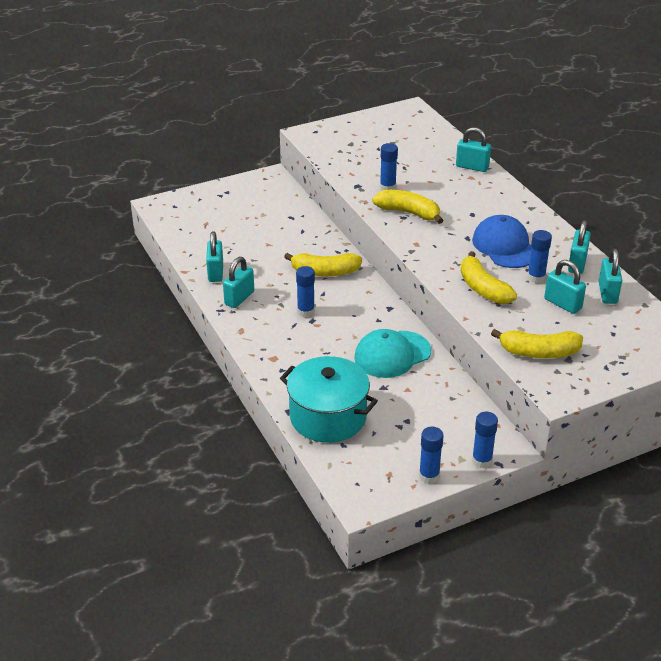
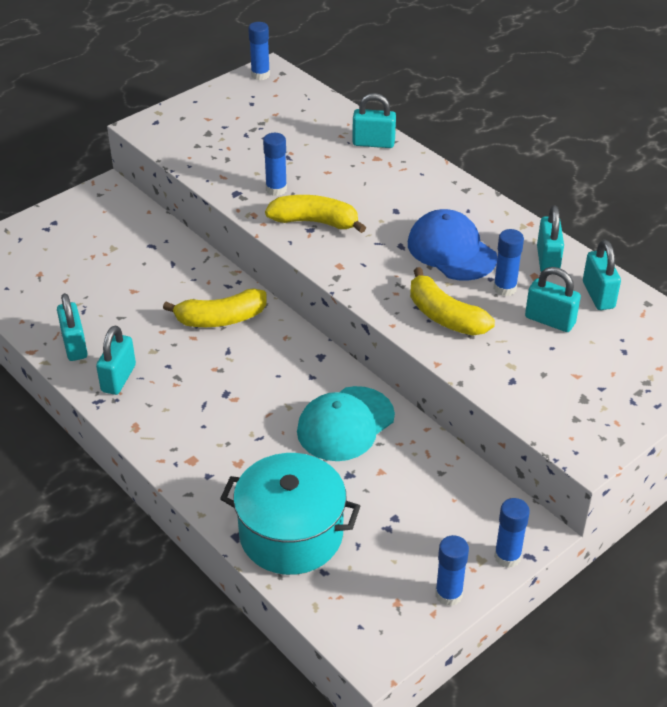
camera: 15 degrees left, 5 degrees up
blue glue stick [296,266,315,317] -> blue glue stick moved to [248,22,270,80]
yellow banana [491,329,583,358] -> none

